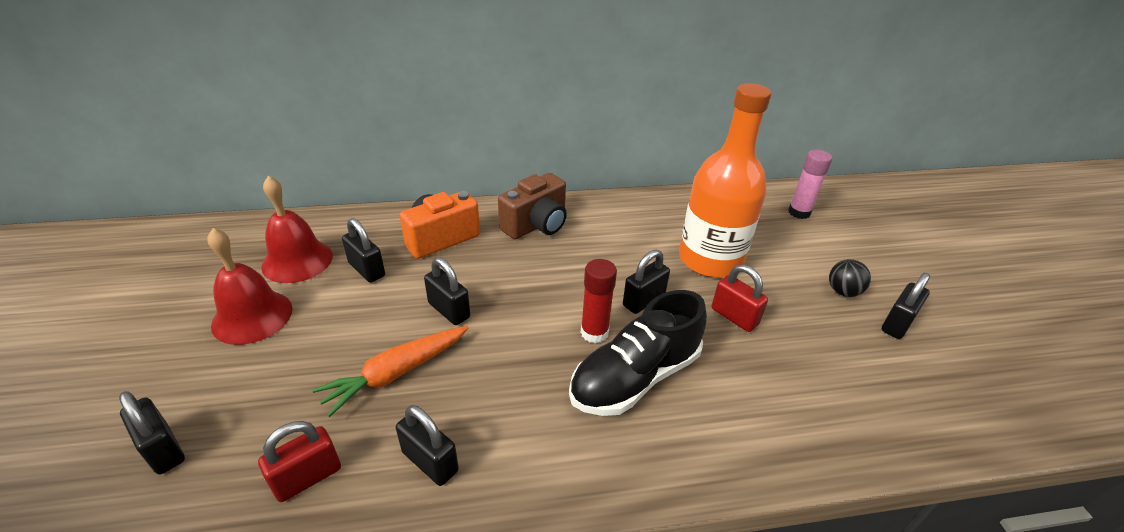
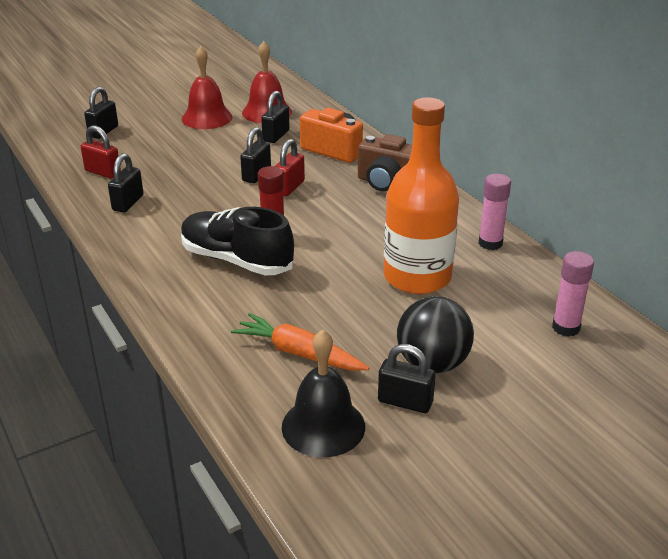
camera: 70 degrees right, 5 degrees down
orange carrot [312,326,469,417] -> orange carrot moved to [231,313,369,371]
black padlock [623,249,670,314] -> none
red padlock [712,265,768,332] -> red padlock moved to [275,139,305,196]
black ball [829,259,871,297] -> black ball [397,296,474,373], size x1.78
none -> black bell [282,329,365,457]
none -> pink glue stick [479,174,511,250]

